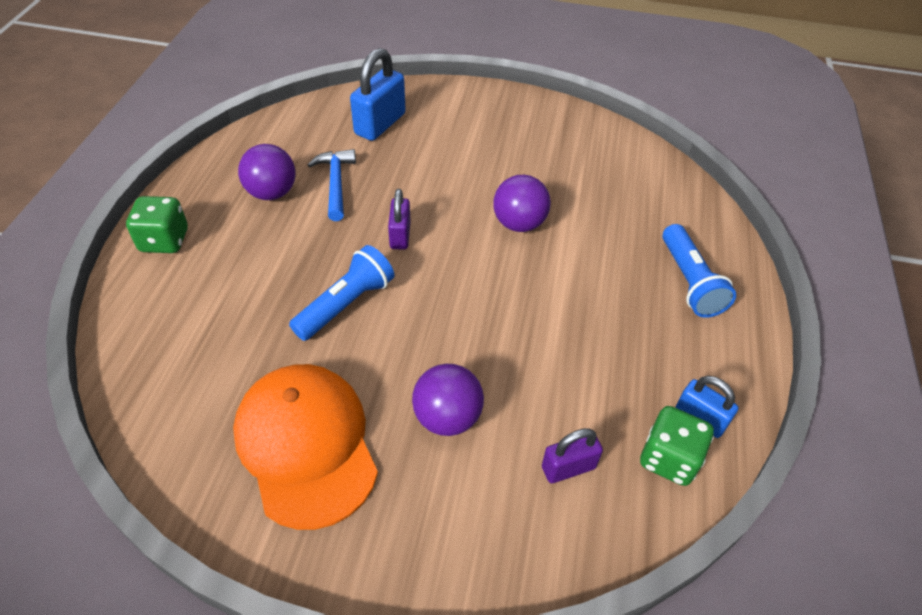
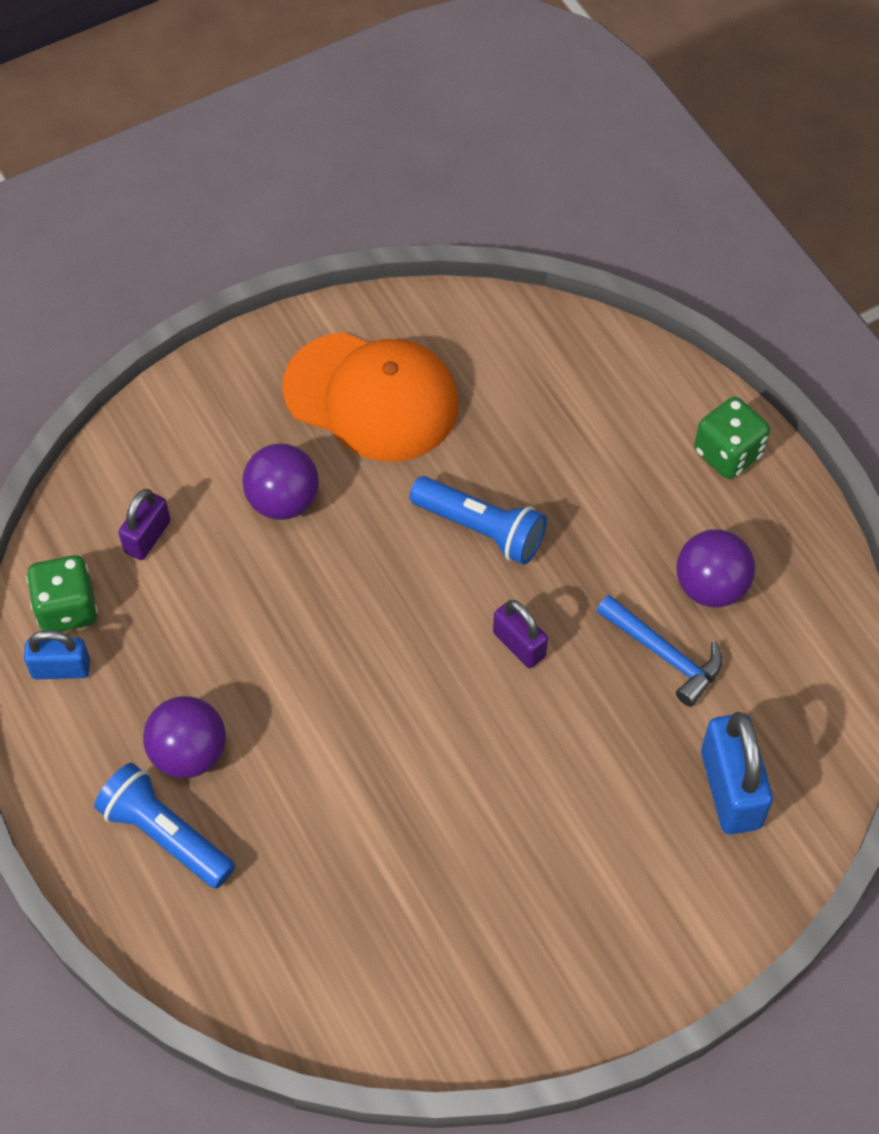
camera: 140 degrees right, 10 degrees up
blue flashlight [289,245,394,341] -> blue flashlight turned 60 degrees counterclockwise [409,476,547,565]
purple ball [493,175,551,232] -> purple ball moved to [143,696,226,778]

